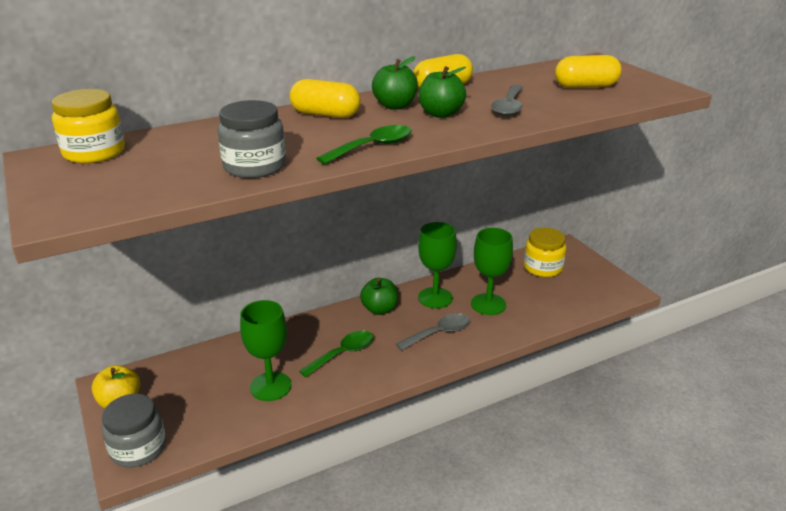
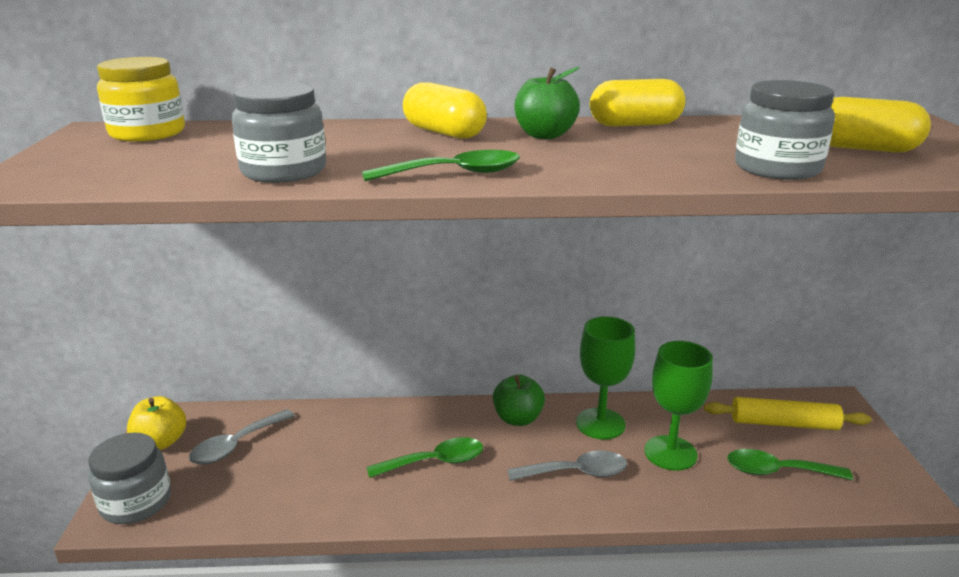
camera: 25 degrees right, 5 degrees down
green goblet [240,300,291,401] -> none
green apple [419,66,466,118] -> none
grey spoon [491,85,523,117] -> grey spoon moved to [189,409,295,465]
yellow jar [524,227,566,277] -> yellow rolling pin [704,397,871,430]
none -> green spoon [727,449,853,480]
none -> grey jar [735,80,835,180]

